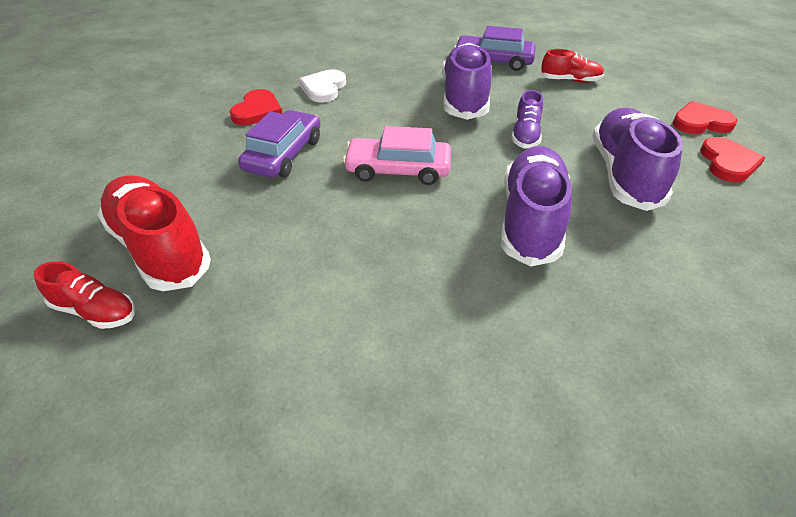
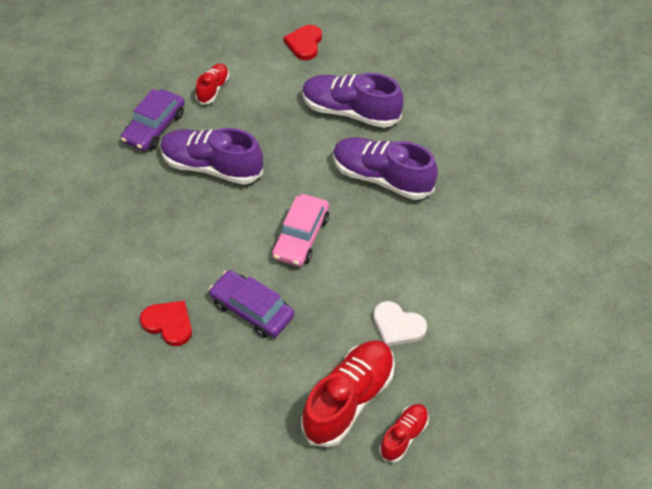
camera: 75 degrees left, 10 degrees up
red shoe [97,175,211,291] -> red shoe turned 150 degrees clockwise [301,340,395,447]
white heart [299,69,346,103] -> white heart moved to [373,301,427,346]
purple shoe [511,90,543,148] -> none
red heart [700,137,765,182] -> none

